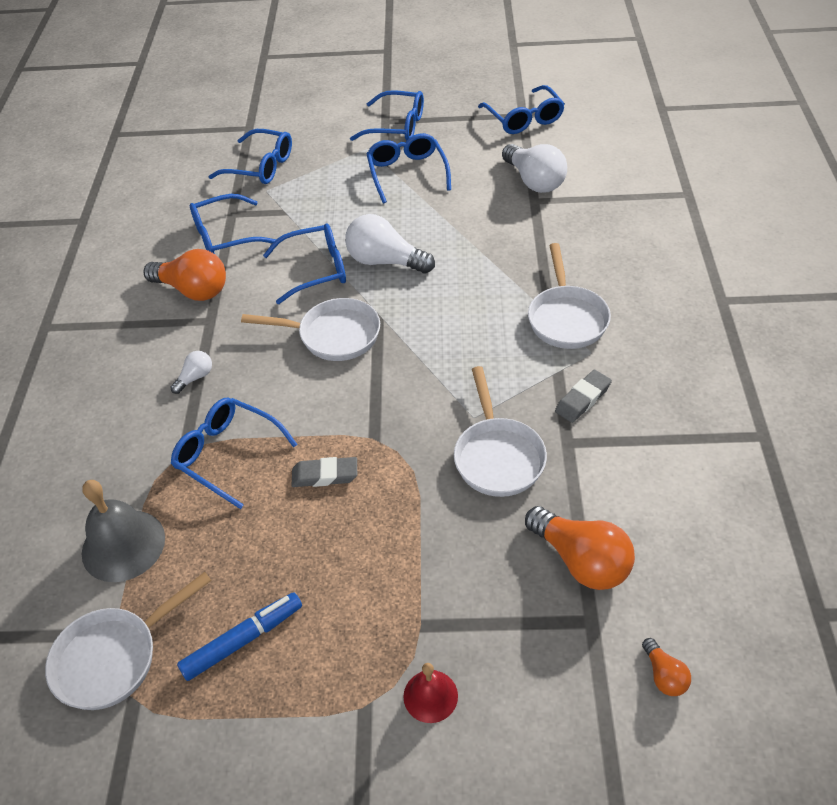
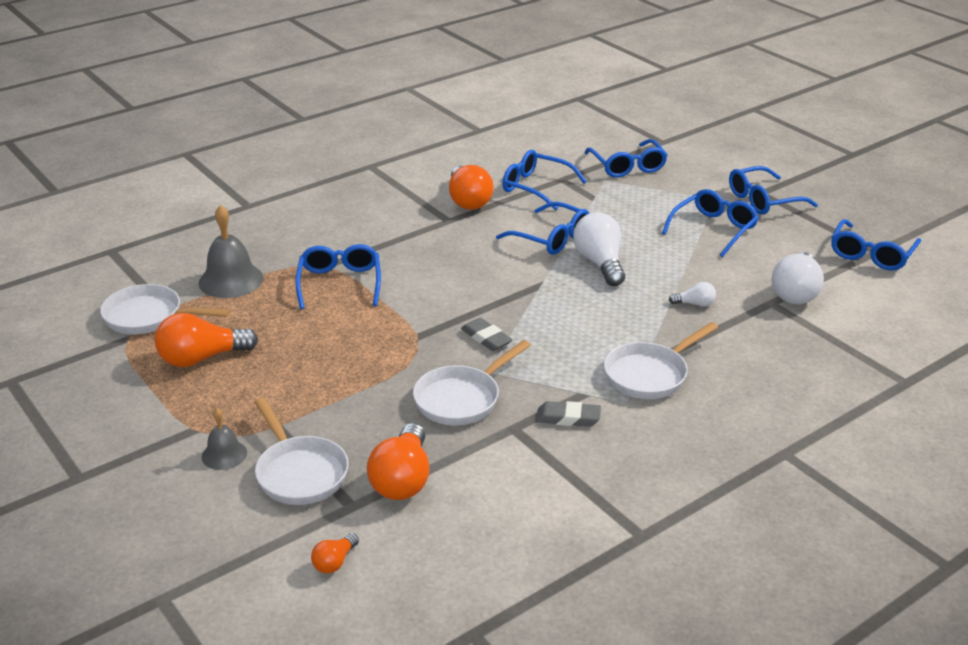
camera: 50 degrees right, 15 degrees down
white light bulb [170,351,212,394] -> white light bulb moved to [669,282,716,307]
blue marker [177,592,302,681] -> orange light bulb [155,313,258,367]
white pan [241,298,380,361] -> white pan moved to [254,398,349,505]
grey eraser [291,457,357,487] -> grey eraser moved to [461,318,513,351]
blue glasses [350,90,424,141] -> blue glasses turned 90 degrees clockwise [729,166,818,215]
red bell [403,663,458,723] -> grey bell [202,408,247,470]

